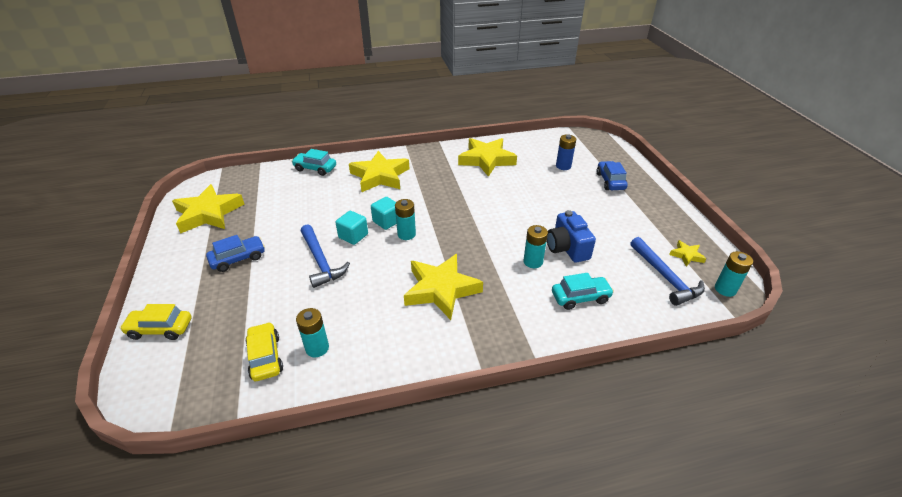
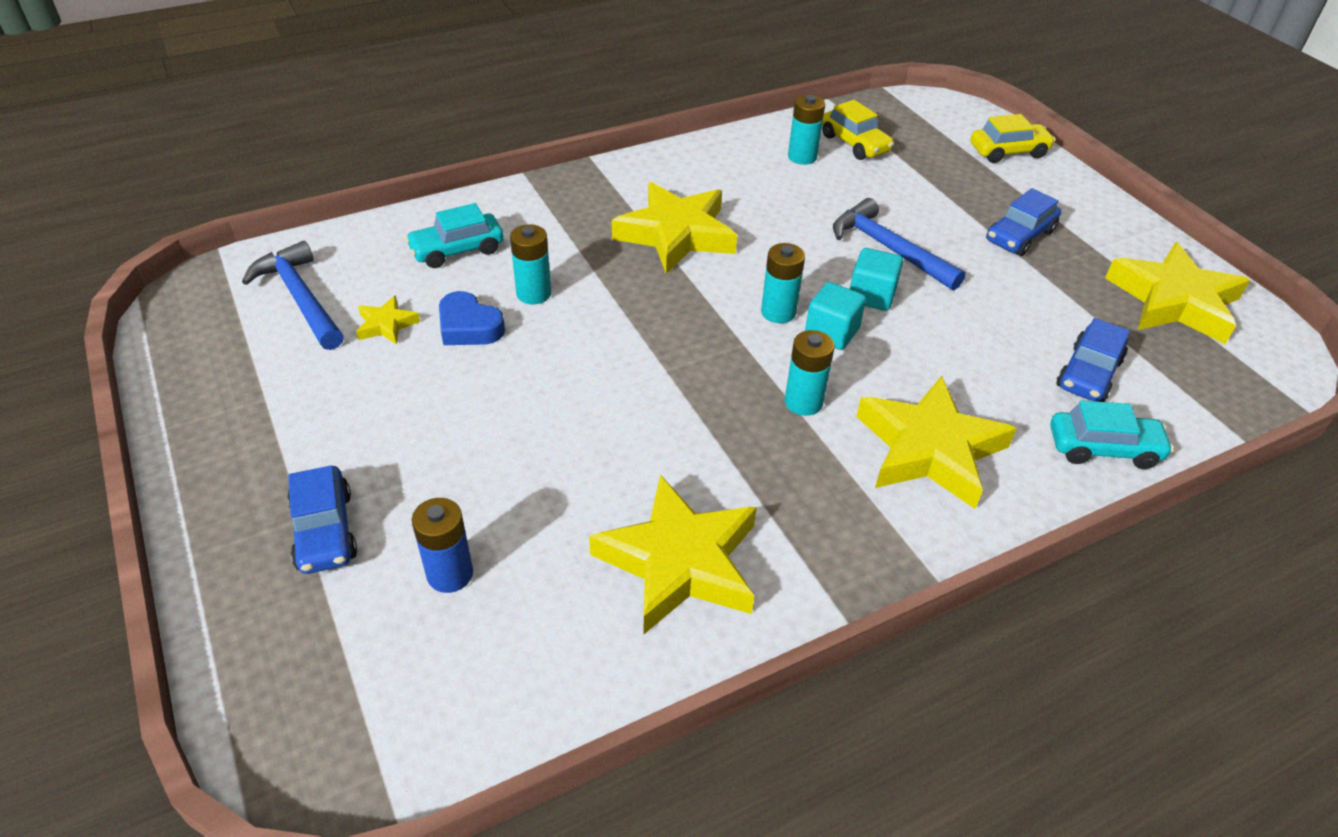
camera: 165 degrees right, 5 degrees up
blue camera [547,210,596,263] -> blue heart [439,291,505,345]
yellow star [669,240,706,266] -> yellow star moved to [356,295,420,345]
turquoise battery [715,251,753,297] -> turquoise battery moved to [785,330,835,416]
none -> blue car [1056,318,1130,402]

